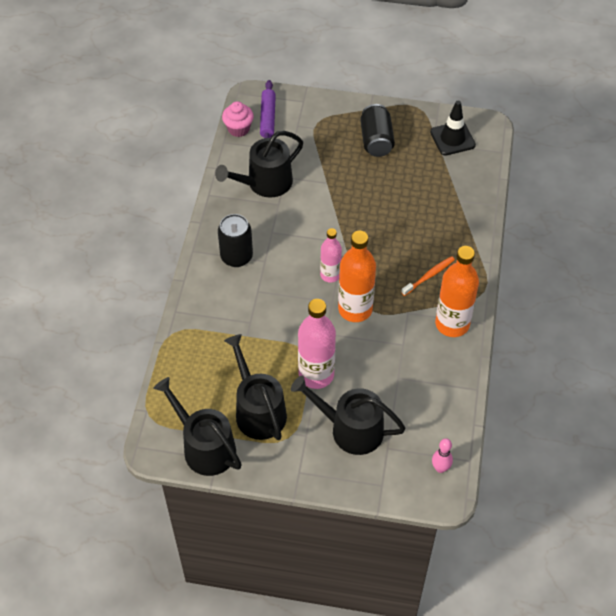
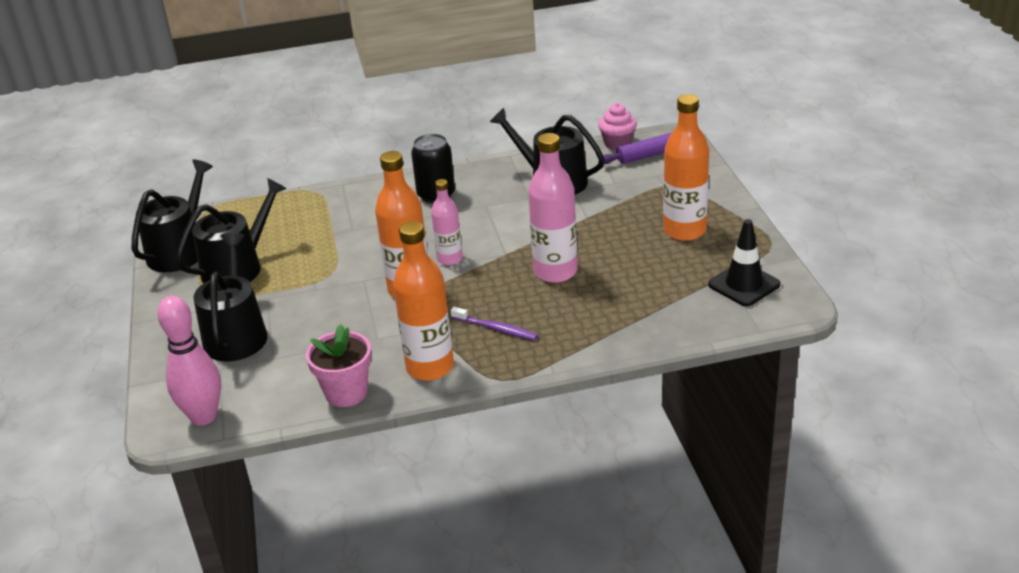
camera: 70 degrees right, 20 degrees down
pink bottle [298,299,336,389] -> pink bottle moved to [528,133,577,283]
black can [360,104,395,157] -> orange bottle [663,94,709,241]
orange toothbrush [401,256,455,296] -> purple toothbrush [451,307,538,340]
pink bowling pin [432,438,453,473] -> pink bowling pin [157,296,221,426], size x1.88
none -> pink flower pot [306,324,372,407]

